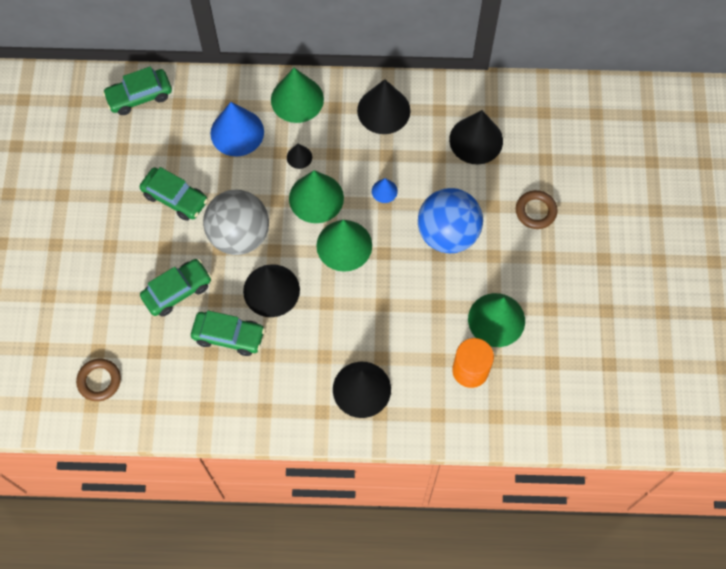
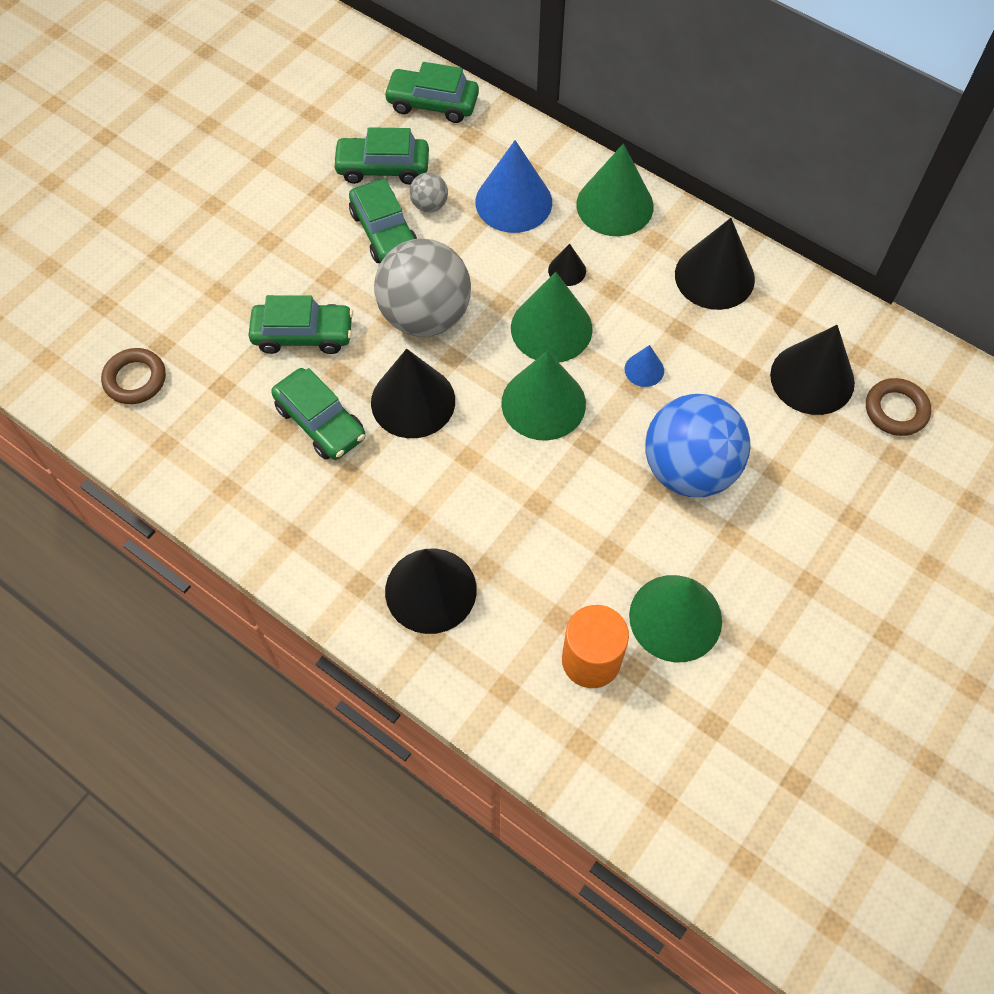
camera: 35 degrees right, 5 degrees down
brown ring [516,190,558,229] -> brown ring moved to [866,378,931,436]
none -> green car [332,127,429,185]
none -> grey ball [410,173,448,212]

